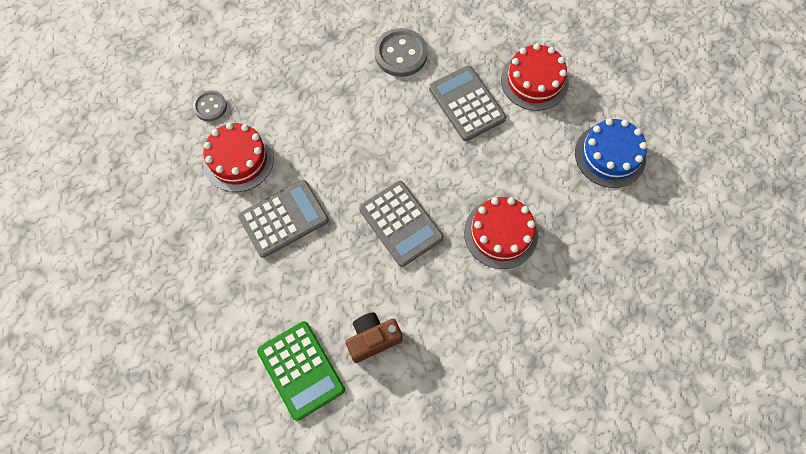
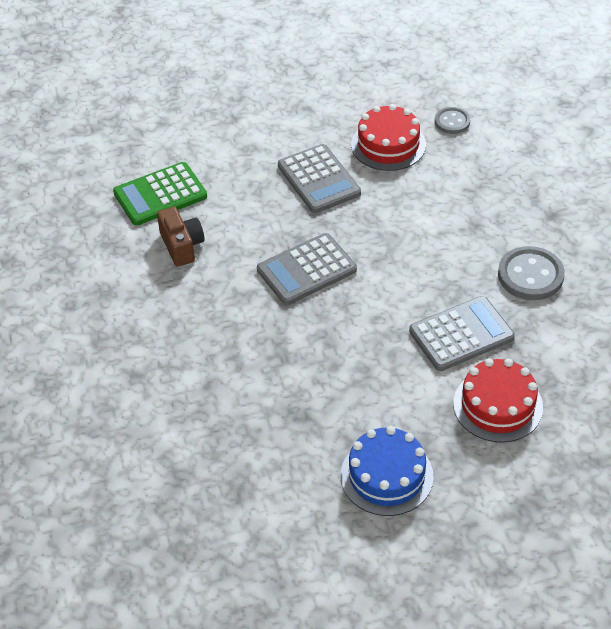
camera: 95 degrees right, 20 degrees down
red cake [464,197,538,269] -> none

